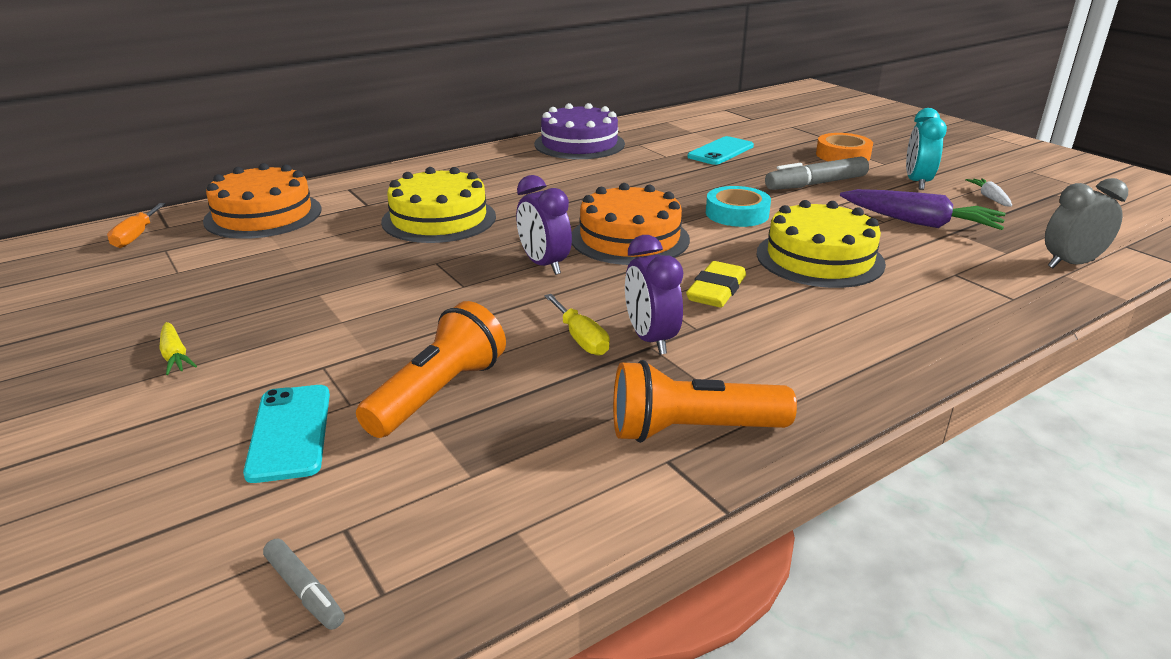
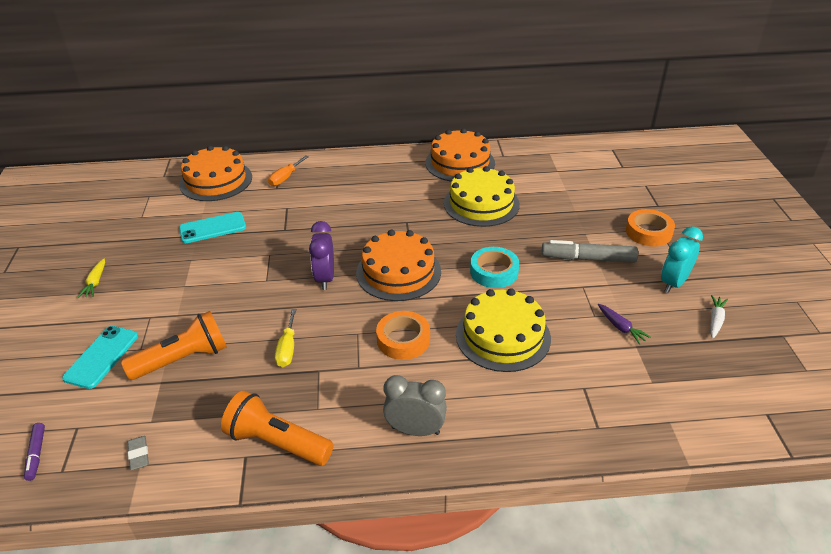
camera: 30 degrees right, 10 degrees up
orange screwdriver [107,203,166,248] -> orange screwdriver moved to [268,156,309,186]
grey marker [263,539,344,630] -> purple marker [24,423,45,481]
yellow cake [381,167,496,243] -> yellow cake moved to [444,166,520,227]
purple cake [534,103,625,159] -> orange cake [425,128,495,182]
purple clock [625,235,683,355] -> none
yellow eraser [686,261,746,308] -> orange tape [376,311,430,360]
turquoise phone [687,136,754,165] -> turquoise phone moved to [179,212,246,243]
purple carrot [840,189,1006,230] -> purple carrot [598,304,651,345], size x0.50
grey clock [1045,178,1128,268] -> grey clock moved to [383,375,447,436]
none -> grey eraser [128,436,149,470]

